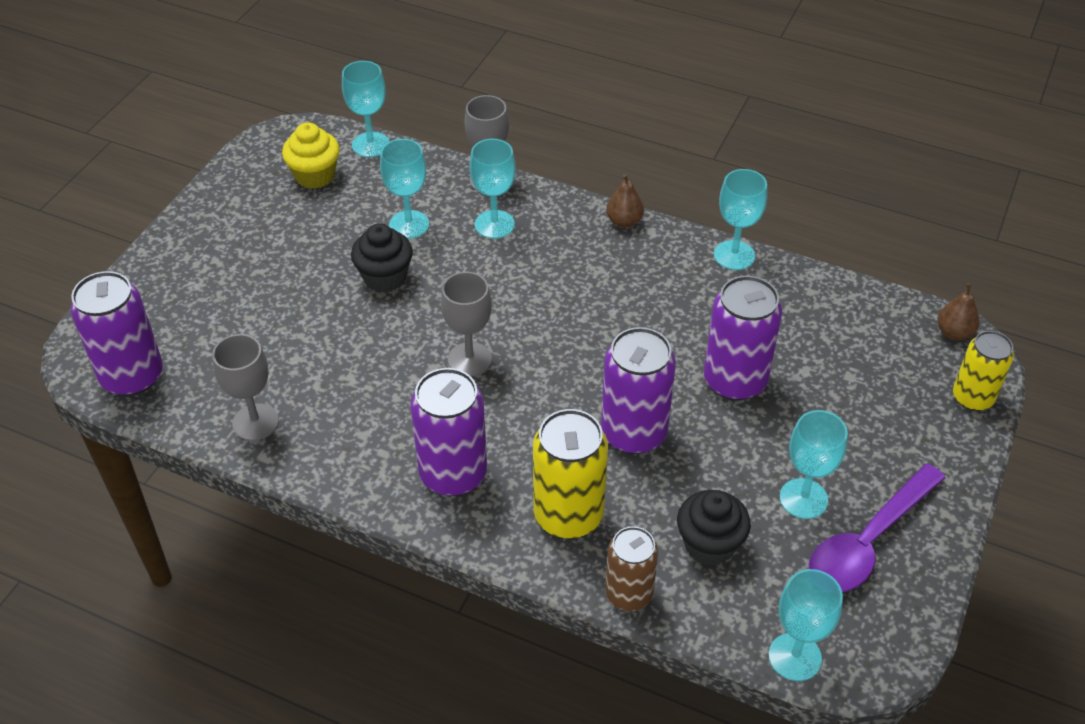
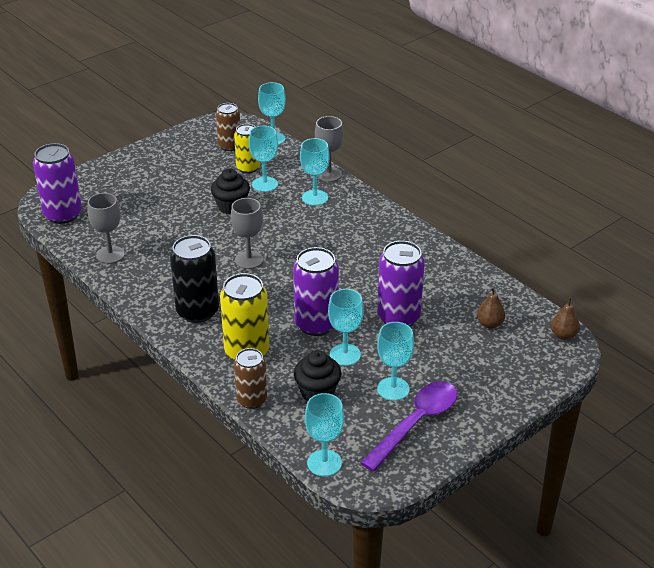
camera: 25 degrees right, 10 degrees down
yellow cupcake [282,122,340,189] -> brown can [216,103,240,151]
purple can [410,368,487,496] -> black can [170,235,219,323]
brown pear [606,174,644,228] -> brown pear moved to [477,287,505,329]
turquoise goblet [714,169,767,270] -> turquoise goblet moved to [328,289,364,366]
purple spoon [809,464,945,592] -> purple spoon turned 150 degrees clockwise [361,381,457,472]
yellow can [953,331,1014,411] -> yellow can moved to [234,124,260,174]

